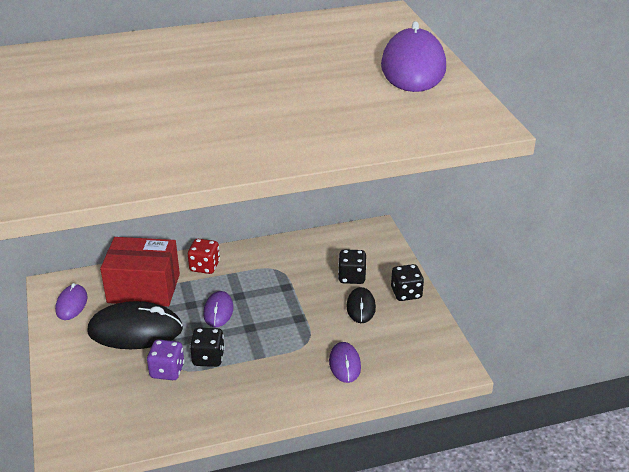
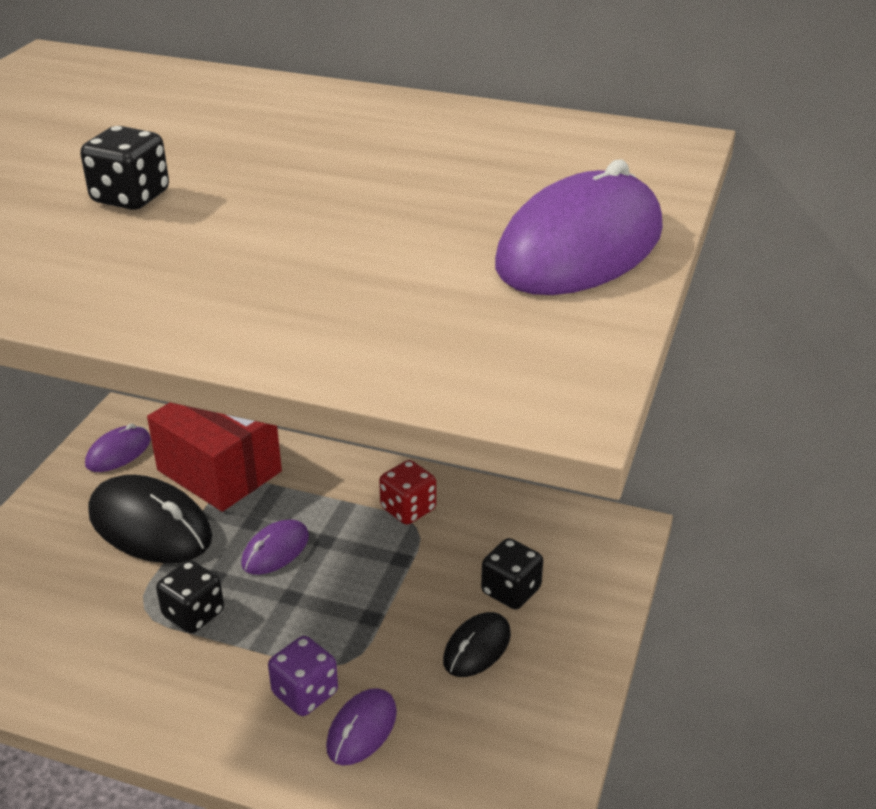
camera: 35 degrees right, 0 degrees up
purple dice [147,339,184,380] -> purple dice moved to [268,636,338,716]
red dice [188,239,220,274] -> red dice moved to [379,460,436,525]
black dice [391,264,424,301] -> black dice moved to [80,126,169,210]

